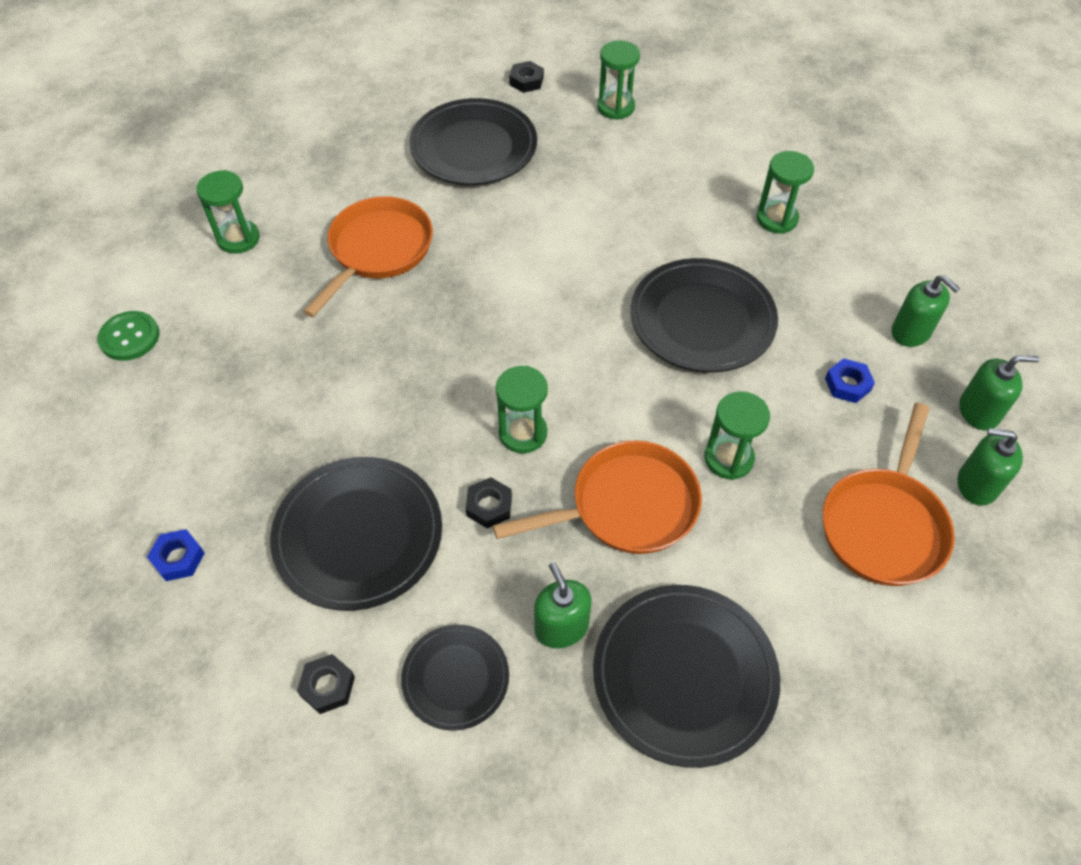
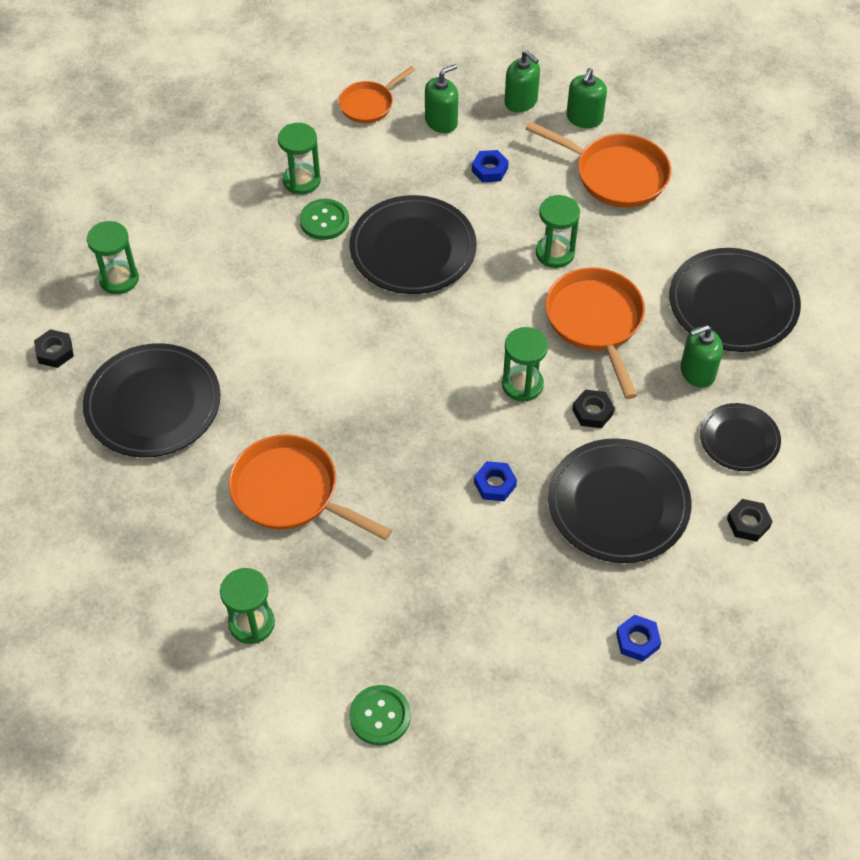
camera: 85 degrees left, 0 degrees up
green soap dispenser [959,355,1039,431] -> green soap dispenser turned 135 degrees clockwise [504,51,540,112]
none -> green button [300,199,349,240]
none -> orange pan [339,66,415,123]
none -> blue nut [474,461,517,501]

